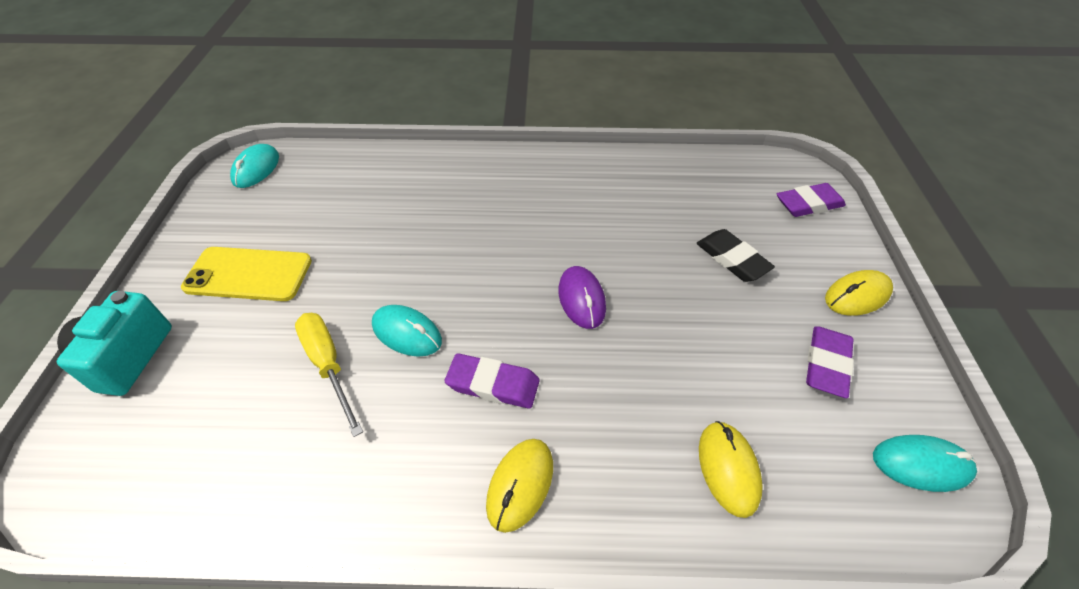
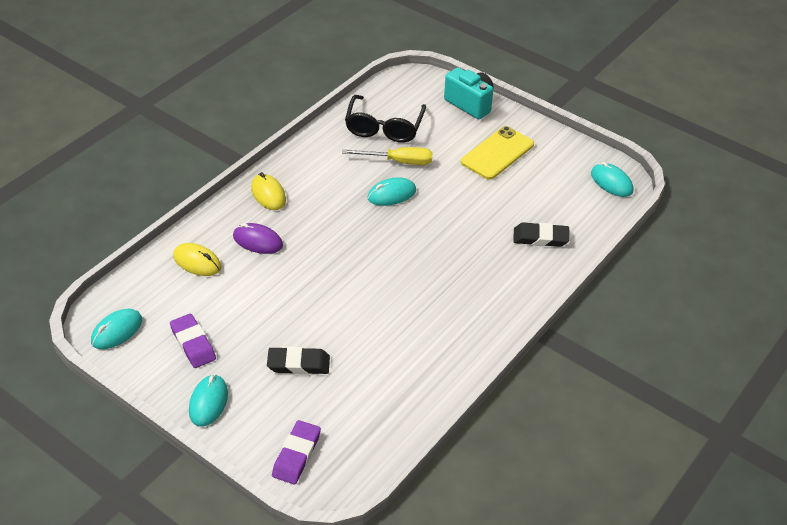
camera: 125 degrees right, 5 degrees down
purple eraser [445,353,540,409] -> none
purple mouse [558,266,606,329] -> purple mouse moved to [233,223,283,254]
yellow mouse [825,270,893,316] -> turquoise mouse [189,374,228,427]
none -> black glasses [345,95,426,143]
none -> black eraser [513,222,570,247]

